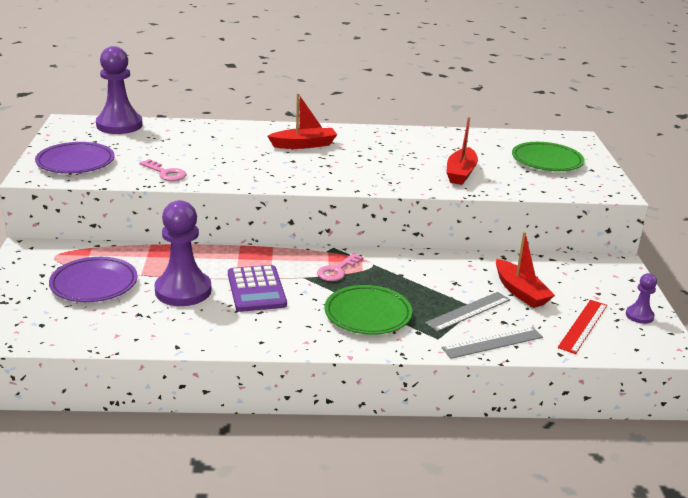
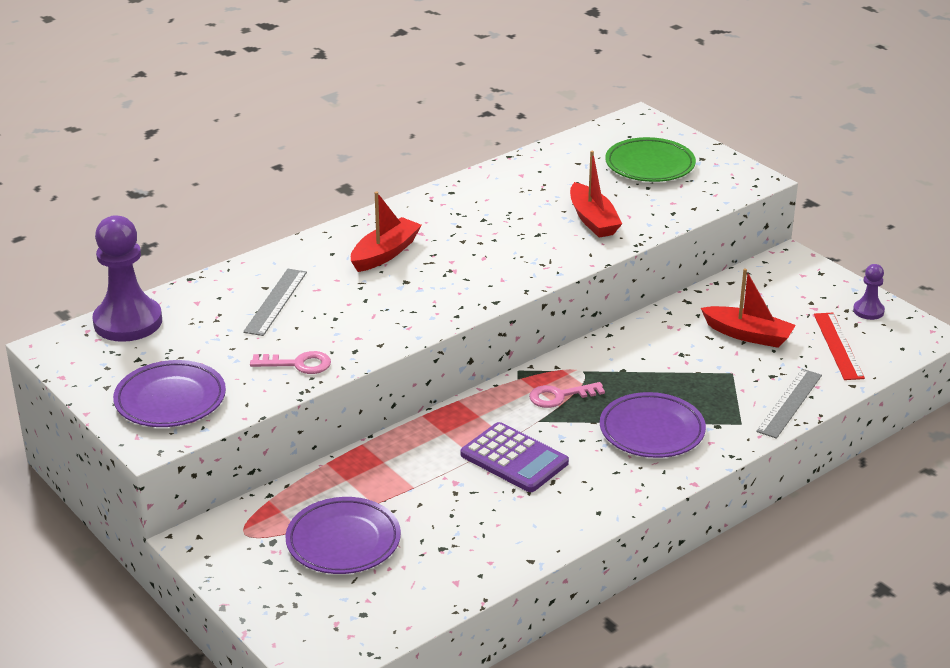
camera: 35 degrees left, 5 degrees up
purple pawn [154,200,212,306] -> none
pink key [317,253,363,281] -> pink key turned 75 degrees clockwise [529,382,605,408]
green plate [325,285,412,335] -> purple plate [600,392,706,458]
grey ruler [425,292,510,332] -> grey ruler moved to [243,269,307,336]

